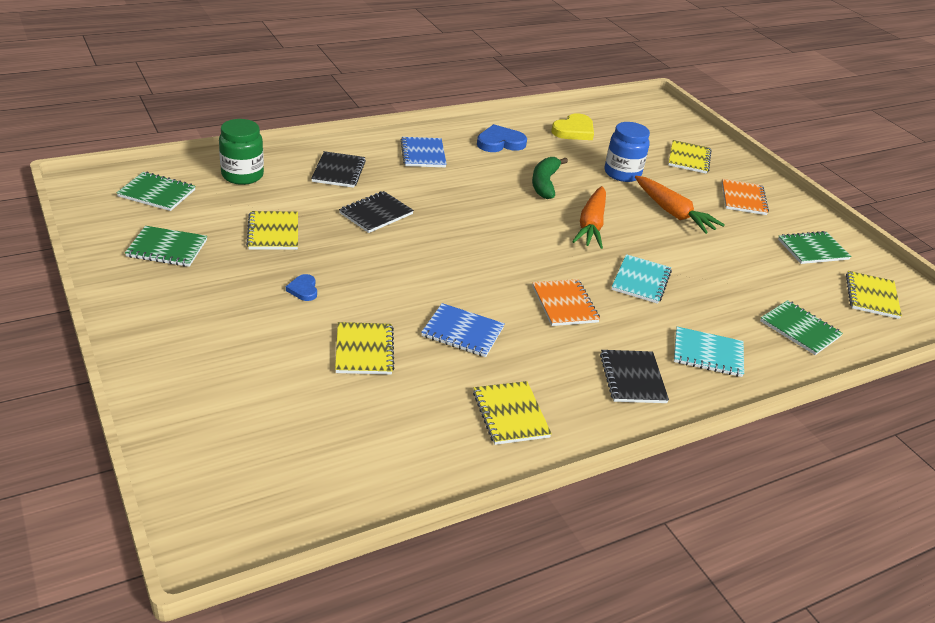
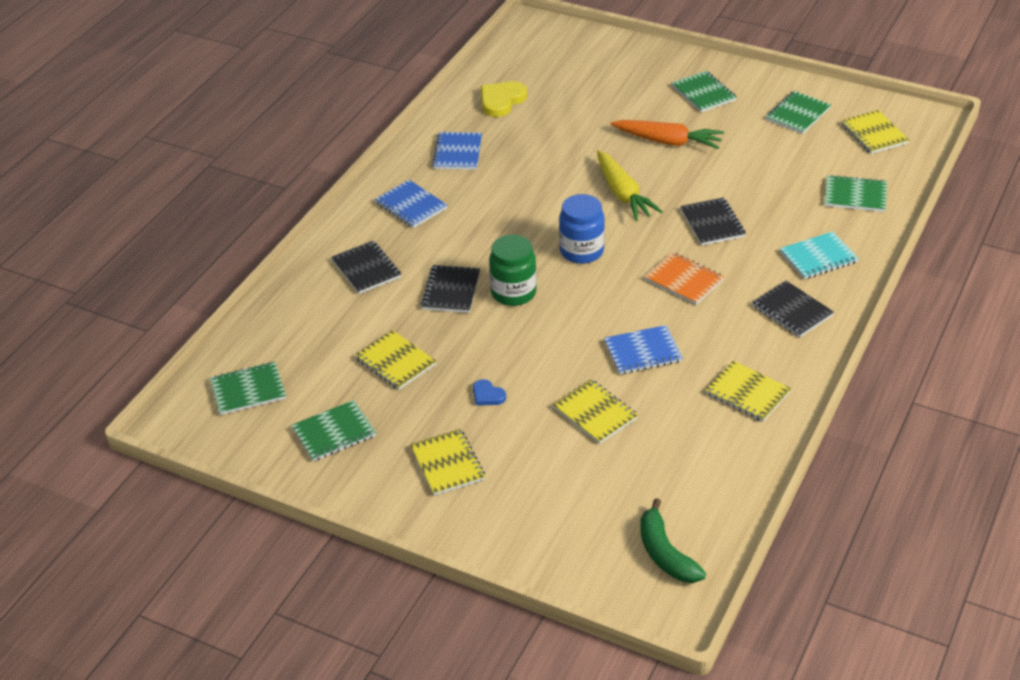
camera: 30 degrees left, 5 degrees up
green jar [219,119,264,185] -> green jar moved to [489,235,537,306]
blue heart [477,124,527,152] -> blue notebook [432,132,482,170]
green banana [532,157,568,199] -> green banana moved to [640,498,706,583]
yellow heart [551,113,594,140] -> yellow heart turned 150 degrees counterclockwise [481,81,527,117]
orange carrot [572,186,606,249] -> yellow carrot [597,150,663,221]
blue jar [605,122,650,182] -> blue jar moved to [559,194,605,264]
turquoise notebook [612,254,672,304] -> black notebook [680,197,746,245]
yellow notebook [668,140,711,174] -> yellow notebook moved to [410,429,485,496]
orange notebook [722,179,769,215] -> green notebook [671,71,737,112]

